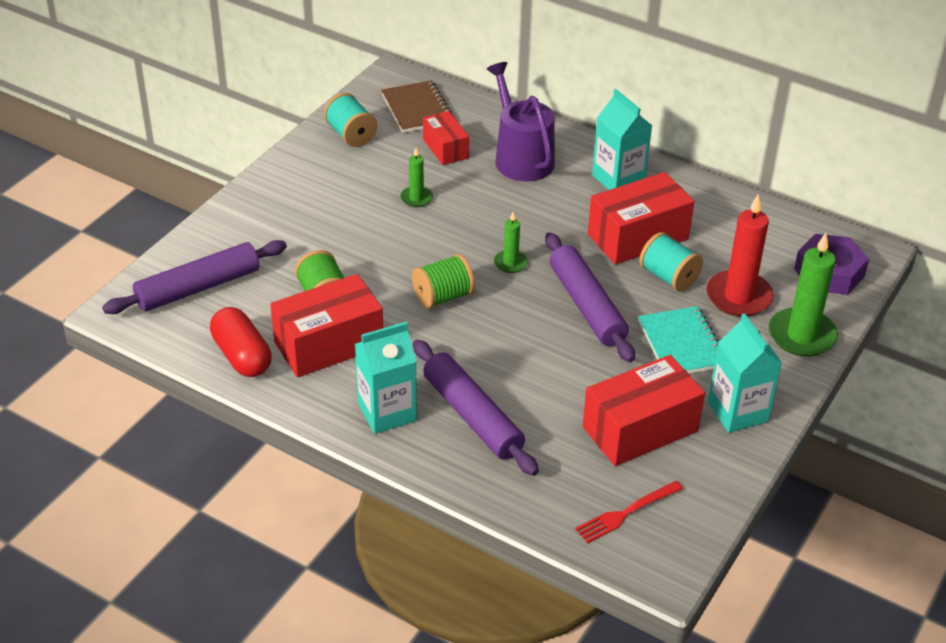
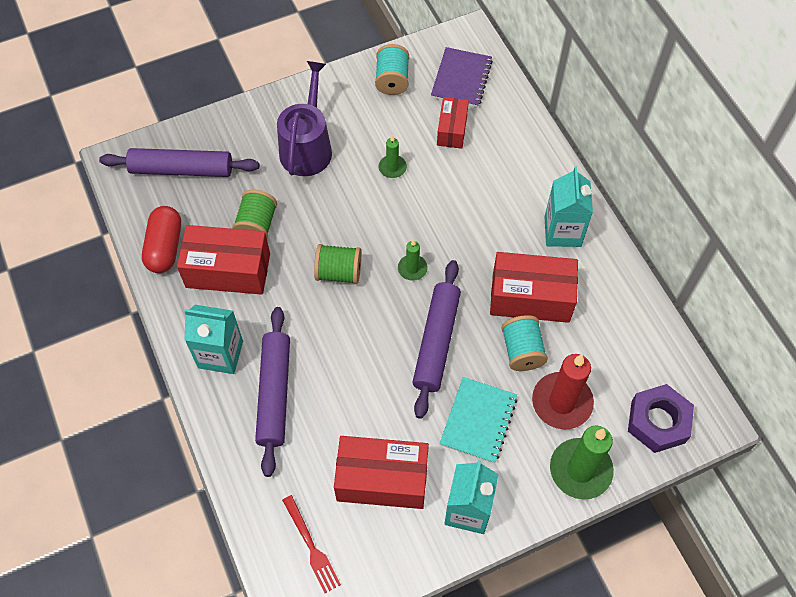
camera: 35 degrees right, 20 degrees up
brown notebook [381,80,454,133] -> purple notebook [431,47,493,107]
purple watering can [487,62,555,181] -> purple watering can moved to [277,61,332,176]
red fork [575,481,683,543] -> red fork turned 120 degrees counterclockwise [282,495,341,593]

